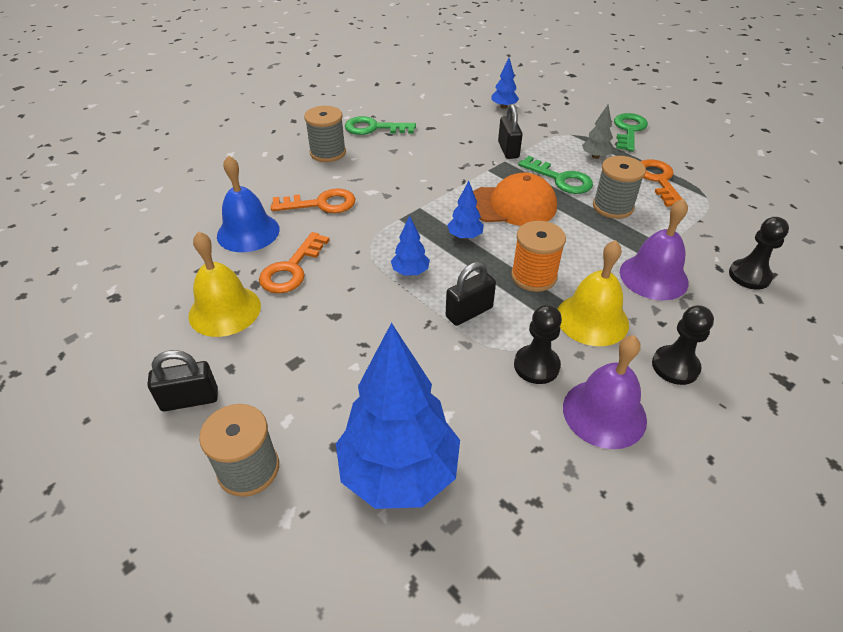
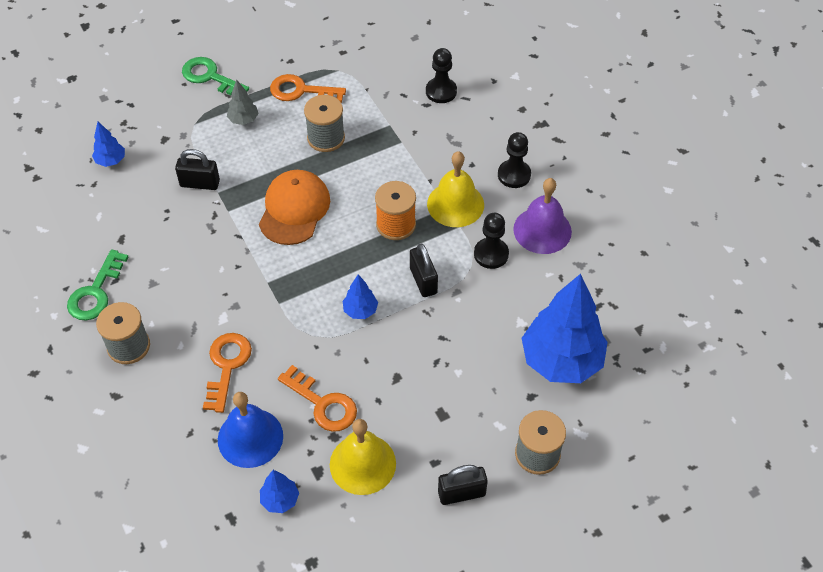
camera: 75 degrees left, 10 degrees up
black padlock [147,350,218,411] -> black padlock turned 75 degrees clockwise [438,465,488,505]
blue tree [447,181,484,240] -> blue tree moved to [260,470,299,513]
green key [518,156,593,194] -> none
purple bell [620,198,689,301] -> none

